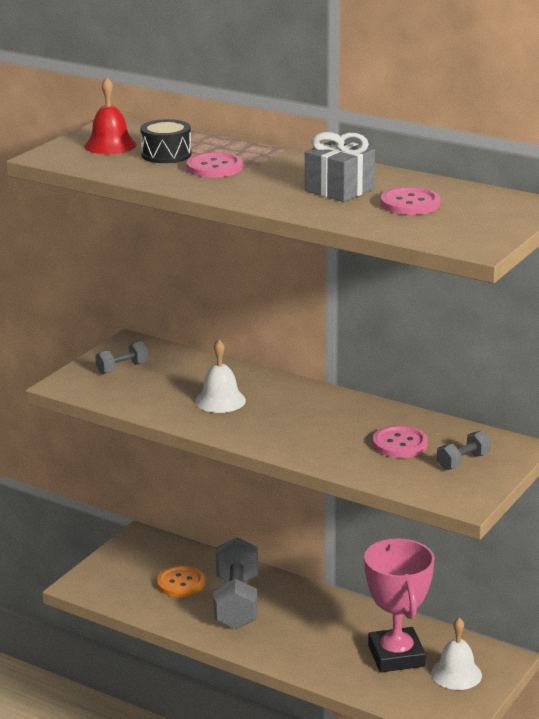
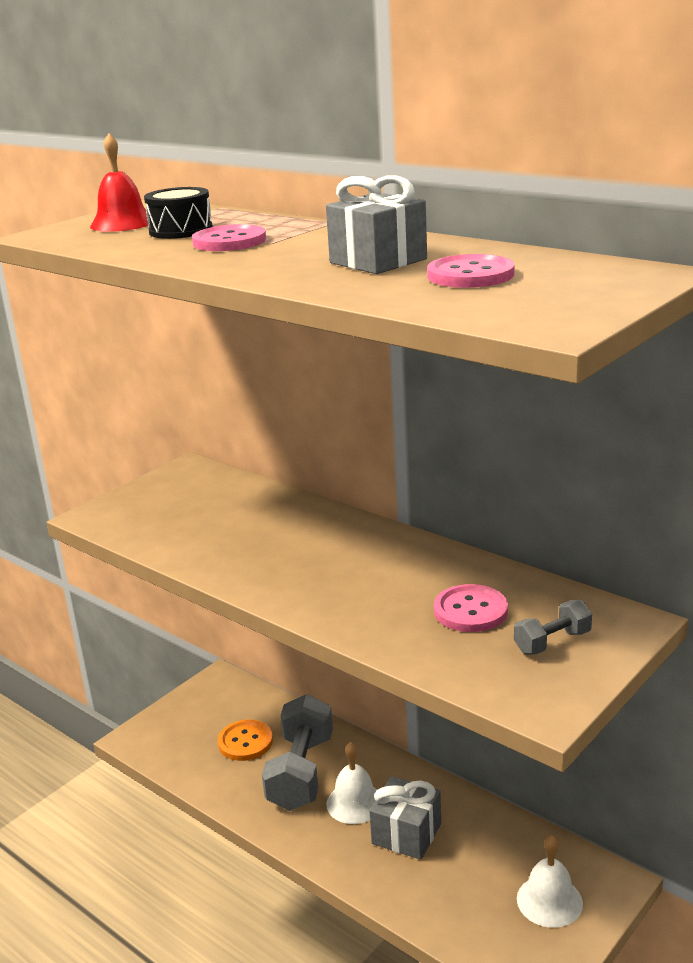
camera: 10 degrees right, 0 degrees up
grey dumbbell [95,341,148,374] -> none
white bell [195,340,246,413] -> white bell moved to [326,742,377,824]
pink trophy [364,538,435,672] -> none
none -> grey gift [369,776,441,860]

